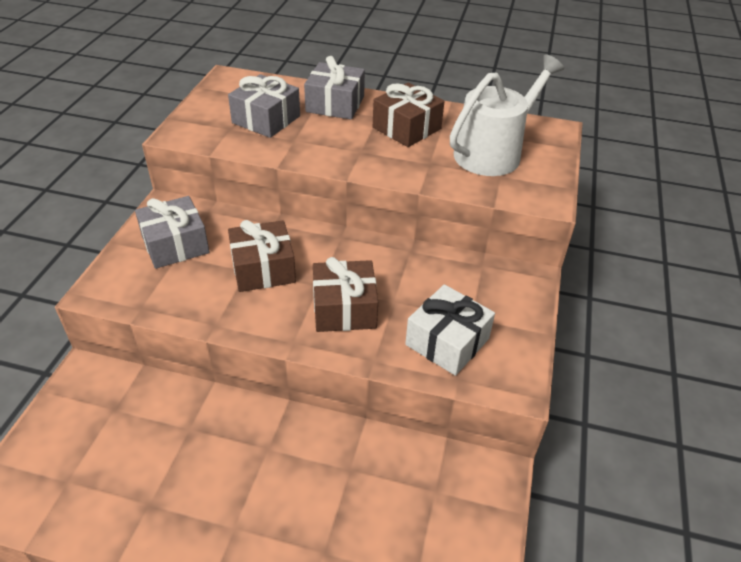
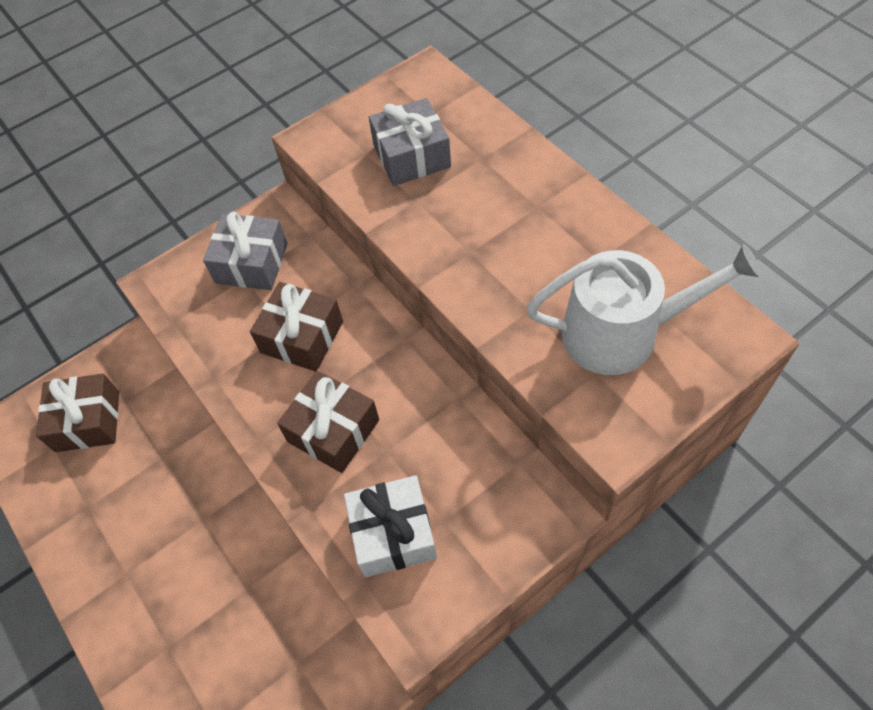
camera: 45 degrees right, 15 degrees up
grey gift [304,56,365,120] -> none
brown gift [373,83,445,147] -> brown gift moved to [36,373,119,452]

